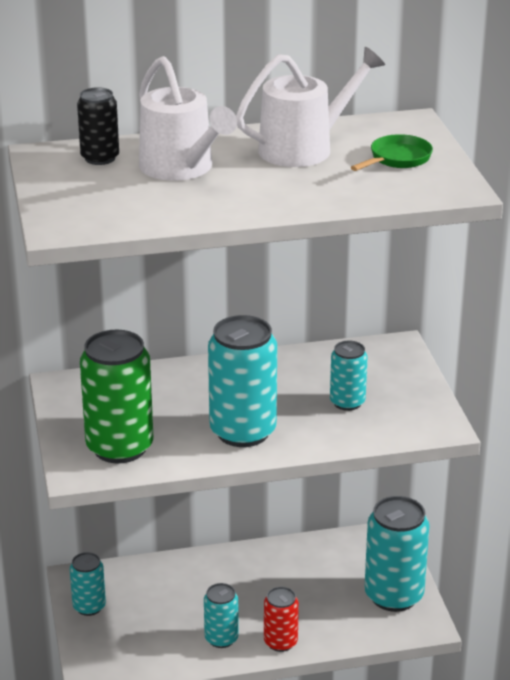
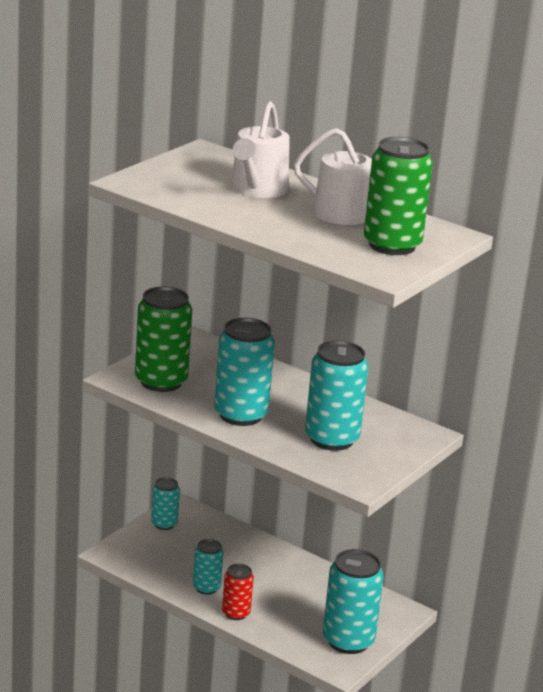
camera: 45 degrees right, 5 degrees down
black can [77,87,119,165] -> none
turquoise can [330,341,368,411] -> turquoise can [305,340,369,451], size x1.82
green pan [351,134,433,171] -> green can [364,137,433,255]

